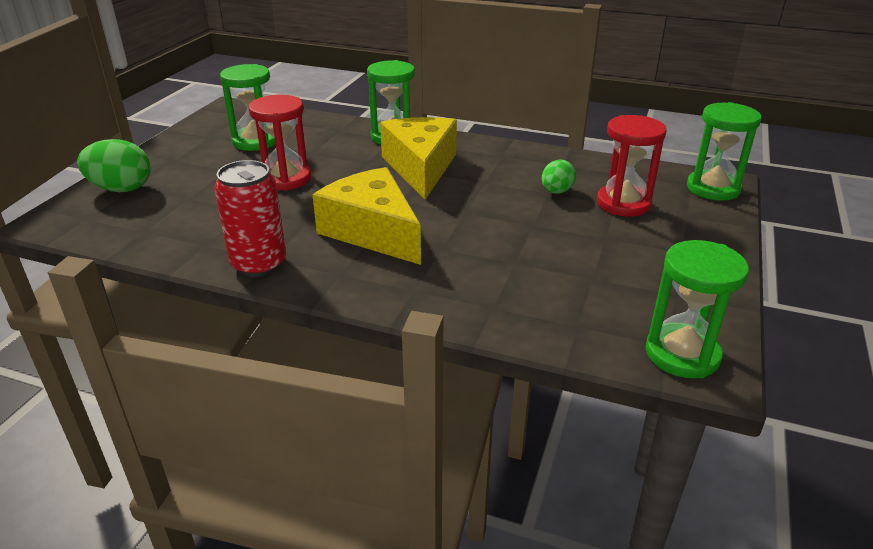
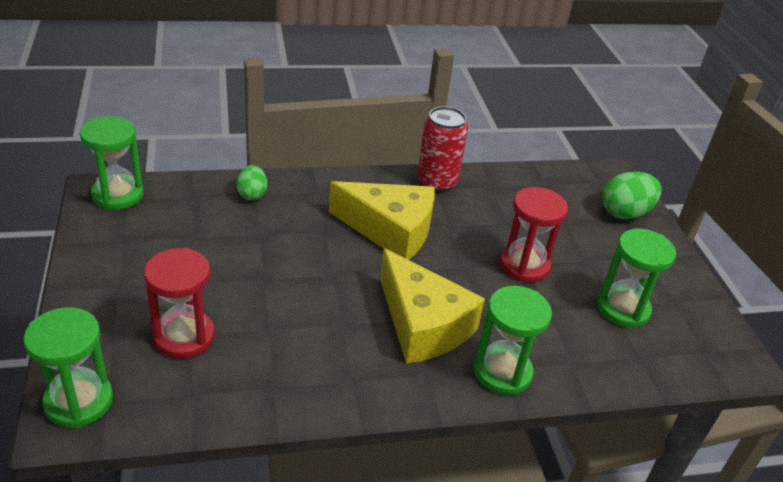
camera: 145 degrees right, 5 degrees up
green egg [542,159,576,194] -> green egg moved to [236,165,267,201]

